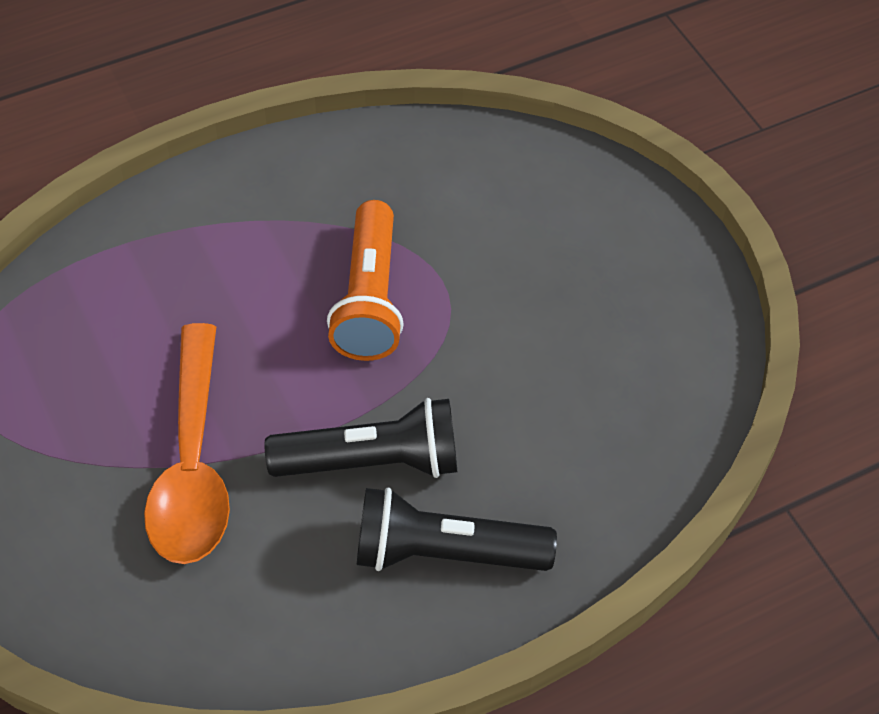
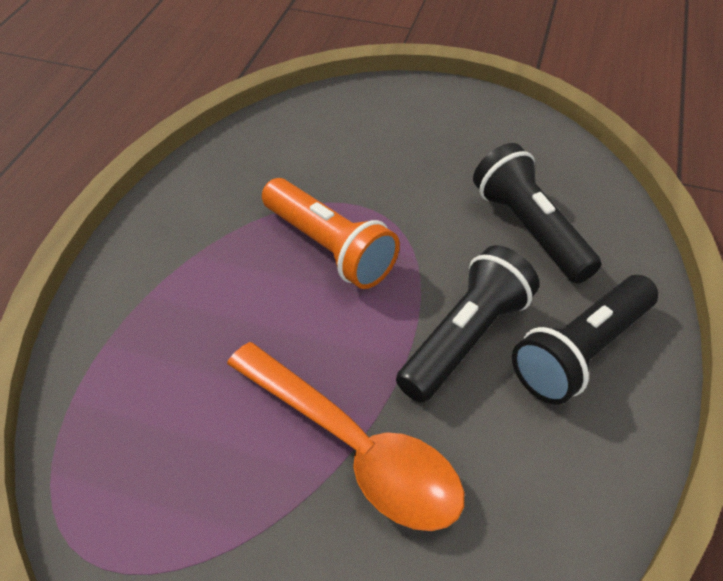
camera: 45 degrees left, 5 degrees down
none -> black flashlight [473,143,601,283]

